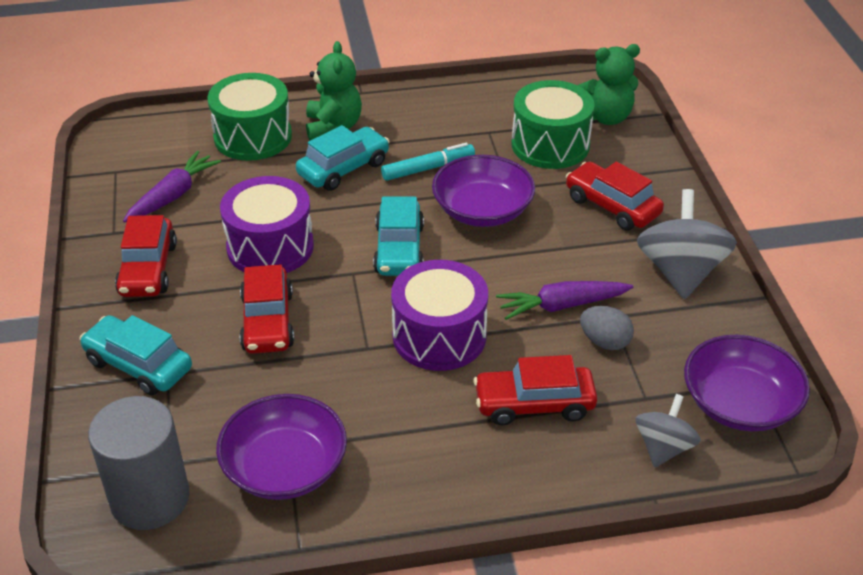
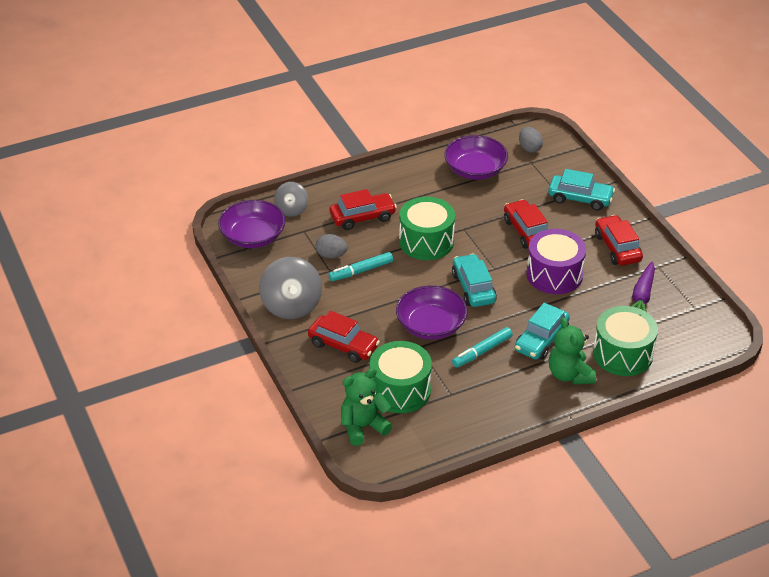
camera: 165 degrees right, 0 degrees up
grey cylinder [88,396,189,530] -> grey egg [519,127,543,153]
purple drum [391,260,488,371] -> green drum [399,197,455,260]
purple carrot [496,281,633,320] -> turquoise marker [328,252,393,281]

